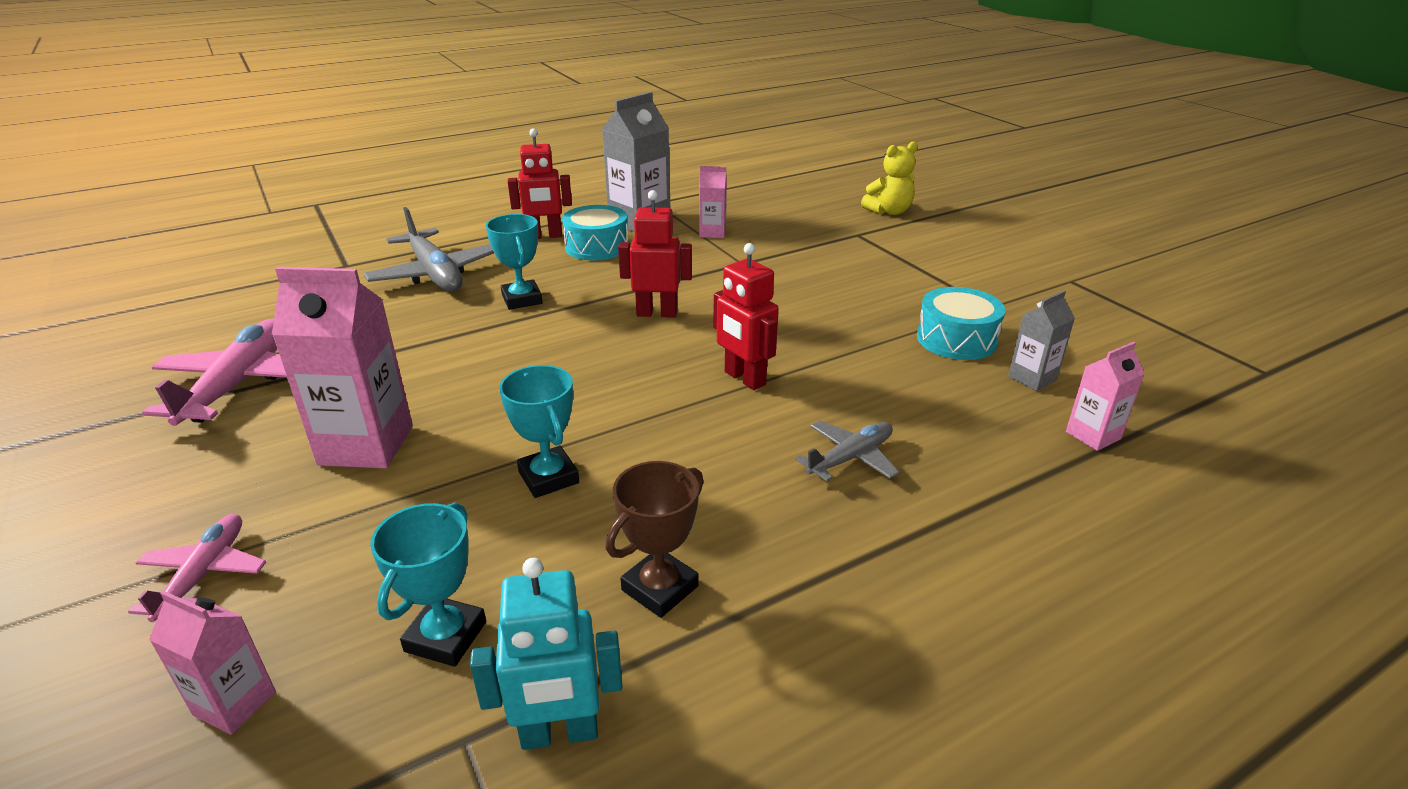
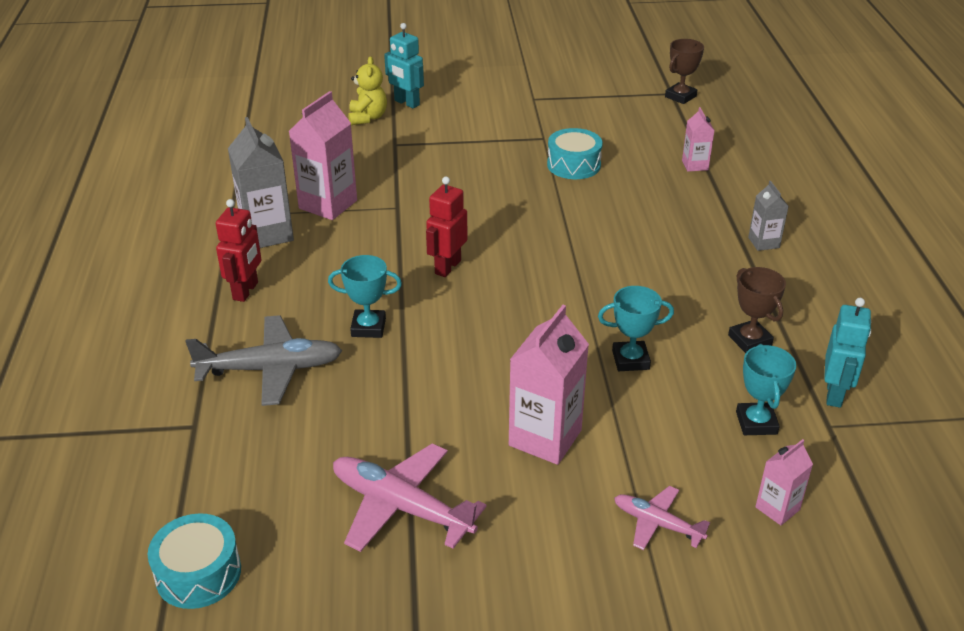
camera: 65 degrees left, 5 degrees up
turquoise trophy [370,502,486,667] -> turquoise trophy turned 45 degrees clockwise [736,344,796,435]
turquoise drum [562,205,629,260] -> turquoise drum moved to [147,513,241,609]
pink carton [699,166,727,238] -> pink carton [289,91,357,220], size x1.85
red robot [713,243,779,390] -> none
grey plane [795,421,899,481] -> none
grey carton [1008,291,1075,391] -> grey carton moved to [748,181,789,251]
none -> turquoise robot [384,23,424,108]
none -> brown trophy [665,39,704,104]

